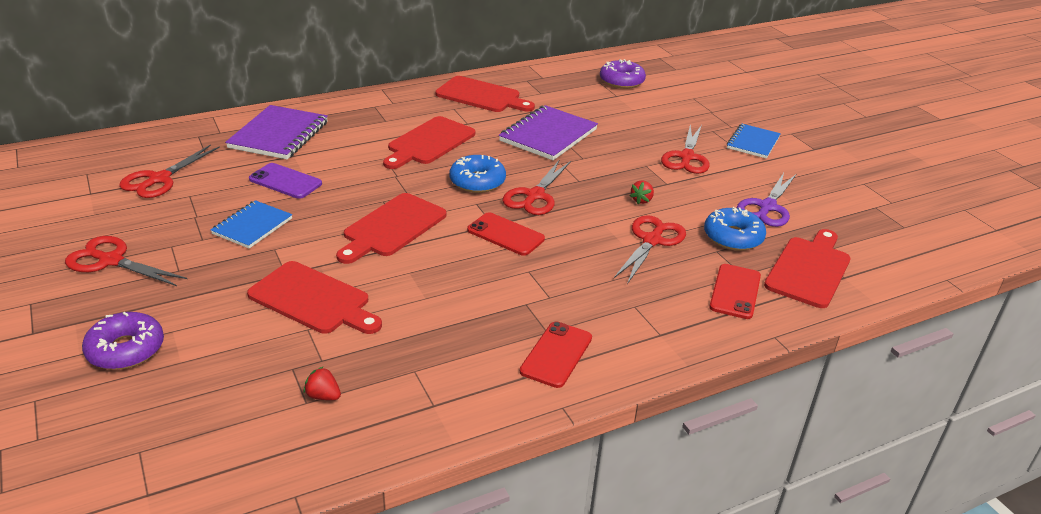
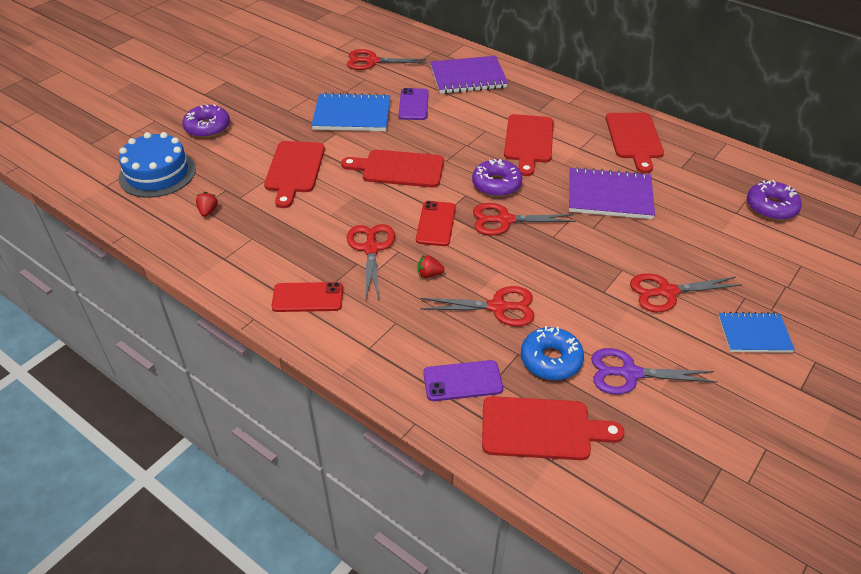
camera: 65 degrees right, 10 degrees up
red scissors [65,236,187,286] -> red scissors moved to [347,224,395,299]
blue notebook [211,200,292,248] -> blue notebook [311,92,390,131], size x1.58
red cutting board [383,116,475,169] -> red cutting board turned 90 degrees counterclockwise [504,114,554,176]
blue donut [449,155,506,193] -> purple donut [472,159,523,197]
red strawberry [630,180,654,204] -> red strawberry moved to [418,255,444,278]
red phone [709,264,761,319] -> purple phone [423,360,503,401]
none -> blue cake [119,132,196,198]

